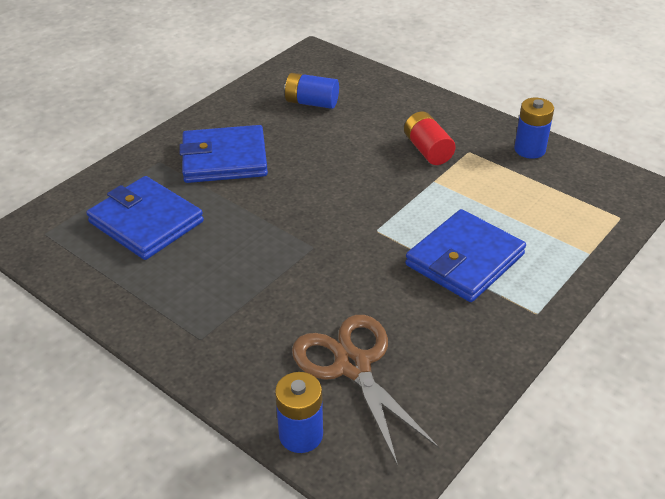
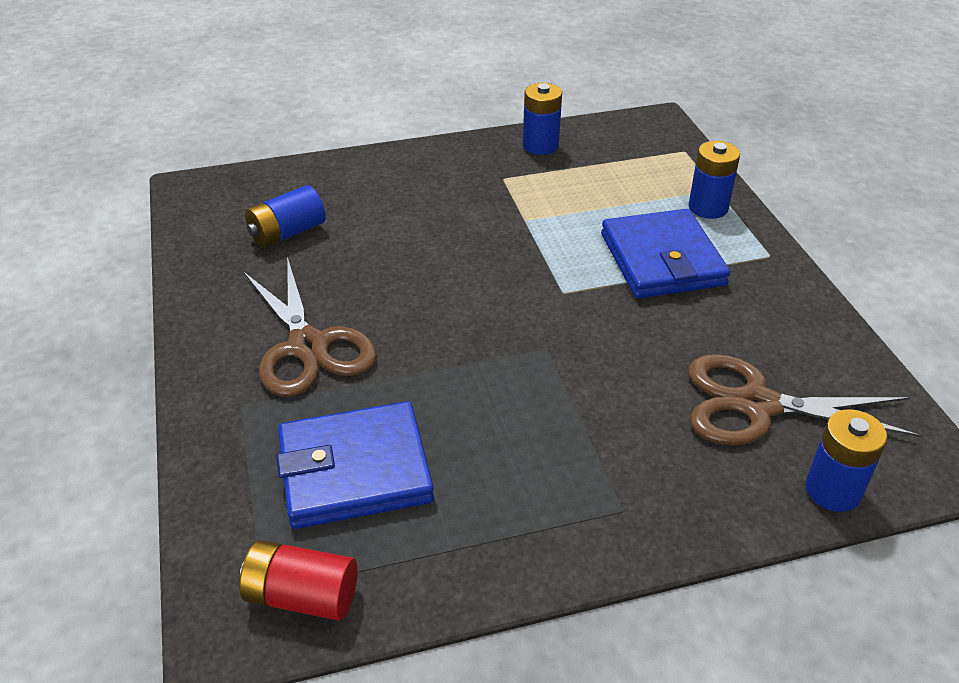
camera: 55 degrees left, 0 degrees up
blue wallet [179,125,268,183] -> brown scissors [243,257,376,397]
red battery [404,112,456,165] -> red battery moved to [239,540,358,621]
none -> blue battery [689,141,740,219]

